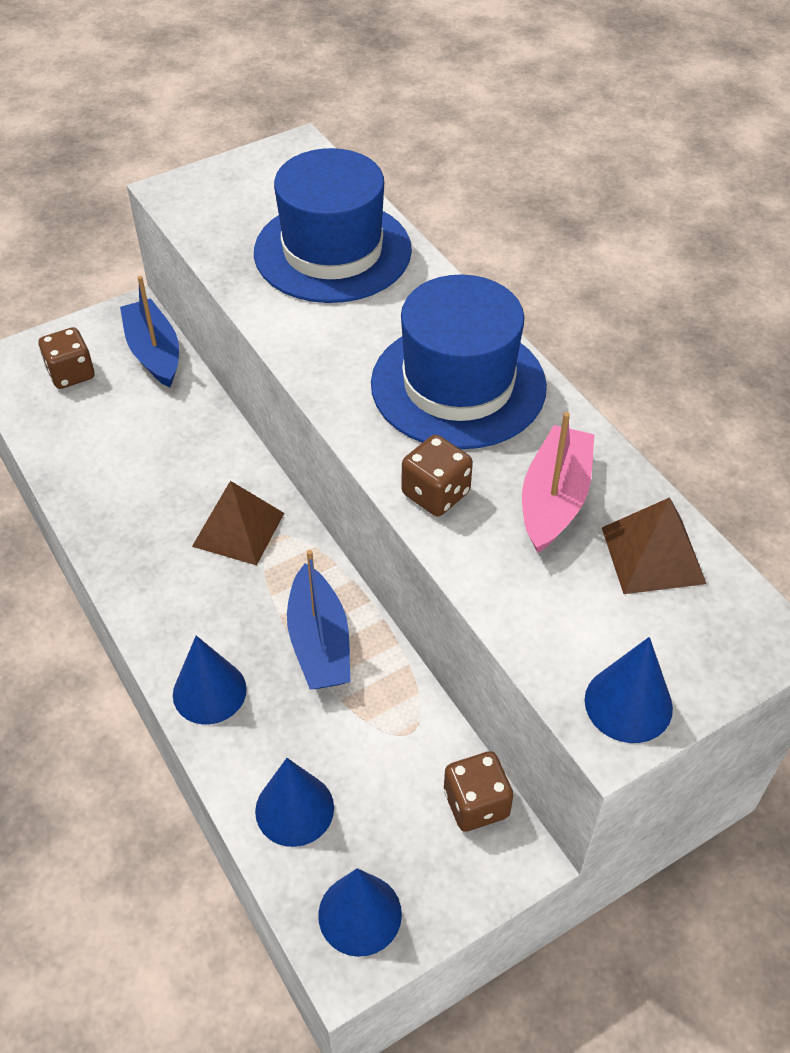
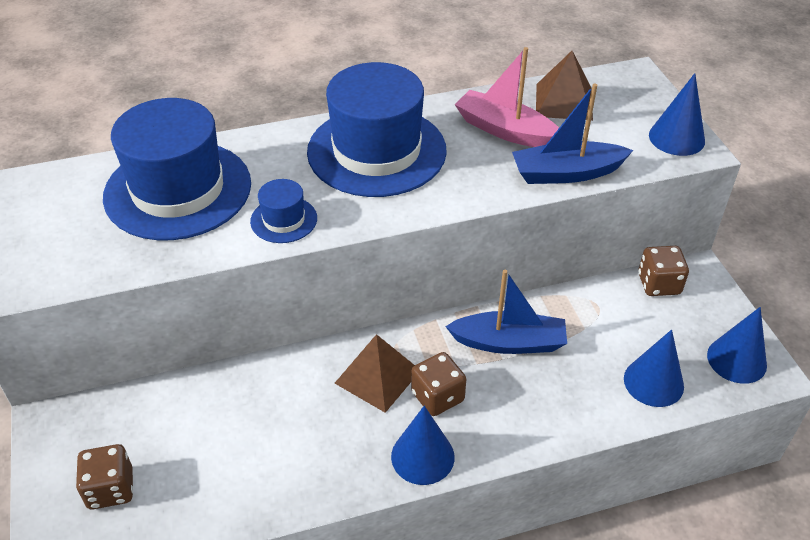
camera: 75 degrees left, 5 degrees down
blue boat [120,276,179,388] -> blue boat moved to [512,84,633,184]
blue cone [173,636,247,724] -> blue cone moved to [391,406,455,485]
brown dice [402,435,473,516] -> brown dice moved to [411,352,466,416]
none -> blue hat [250,179,317,243]

